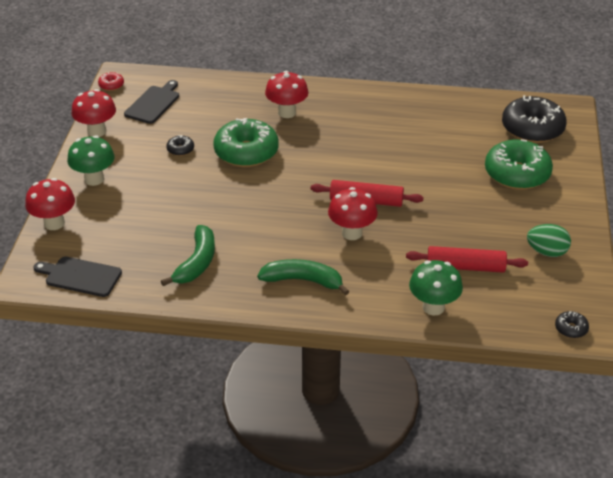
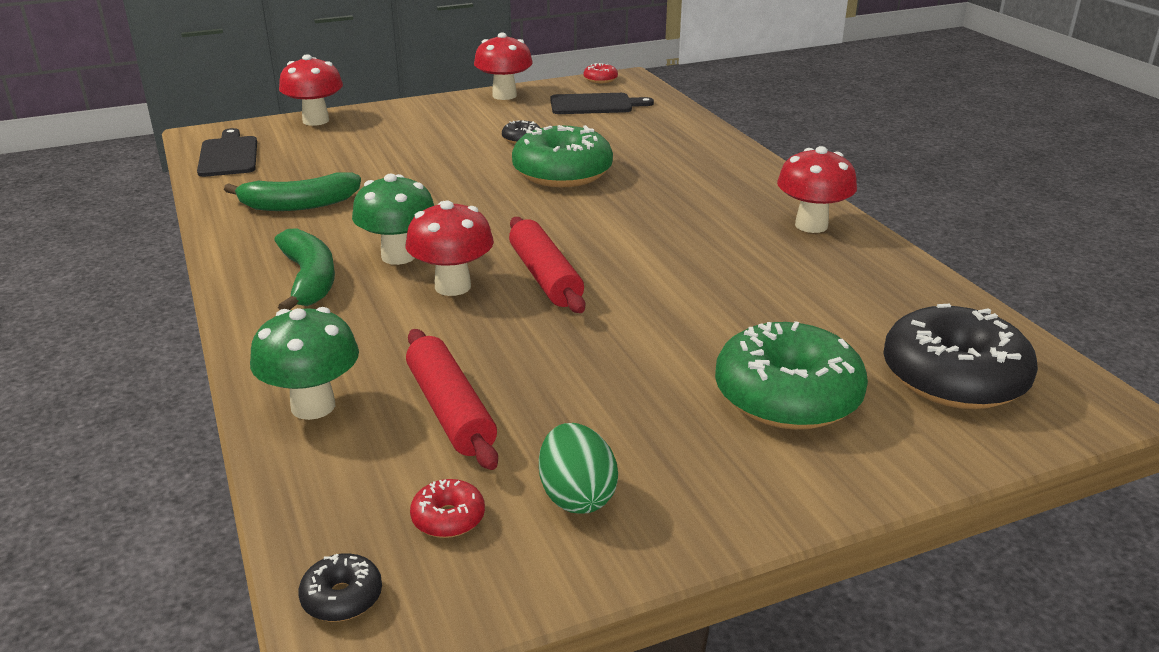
camera: 60 degrees right, 10 degrees down
green mushroom [67,135,115,186] -> green mushroom moved to [352,174,434,265]
red mushroom [265,71,308,118] -> red mushroom moved to [777,146,857,233]
none -> red donut [410,479,485,538]

